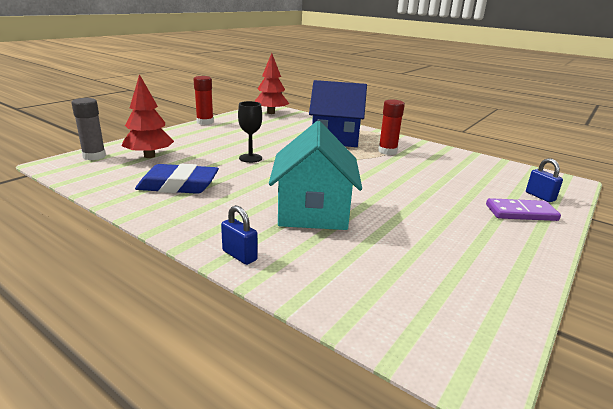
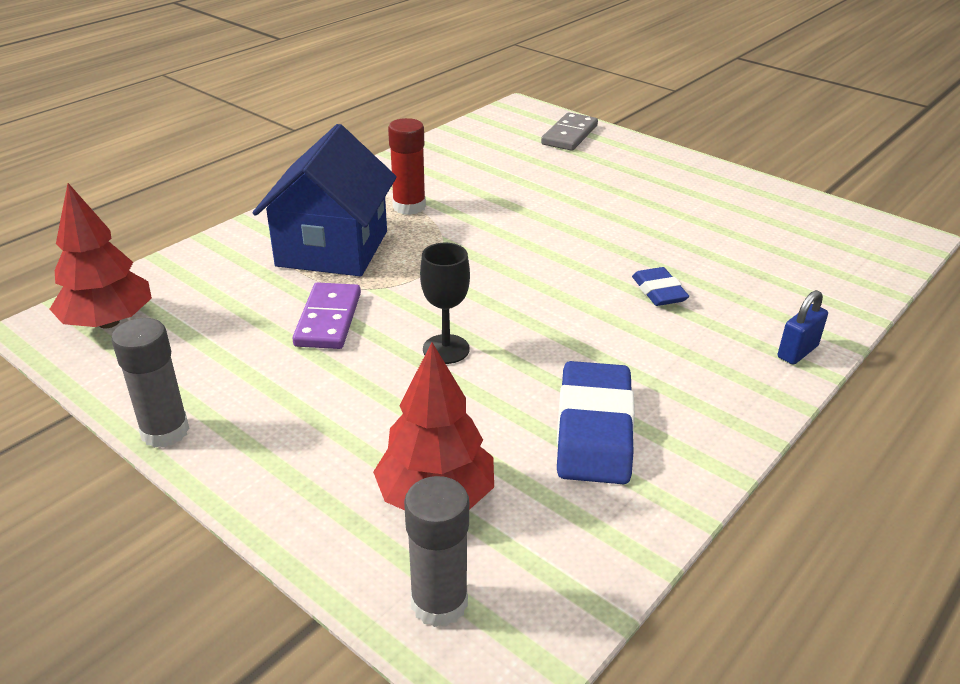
camera: 85 degrees left, 10 degrees up
red glue stick [193,76,214,125] -> grey glue stick [111,318,190,448]
turquoise house [269,121,362,230] -> blue eraser [632,267,689,306]
purple domino [486,198,561,221] -> purple domino moved to [292,282,361,349]
blue padlock [526,158,563,202] -> grey domino [541,112,598,151]

